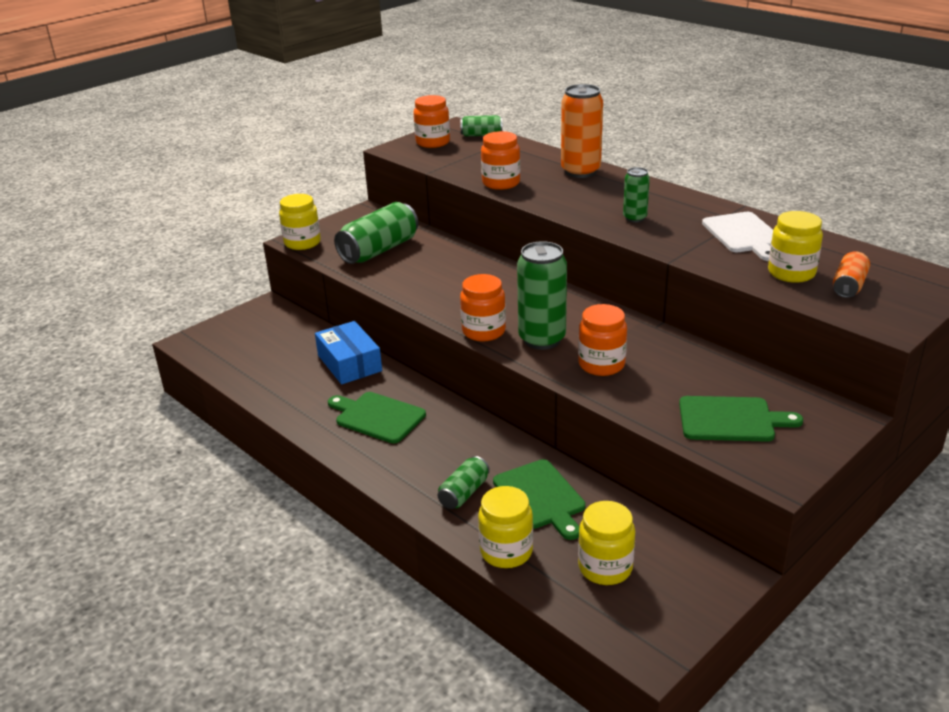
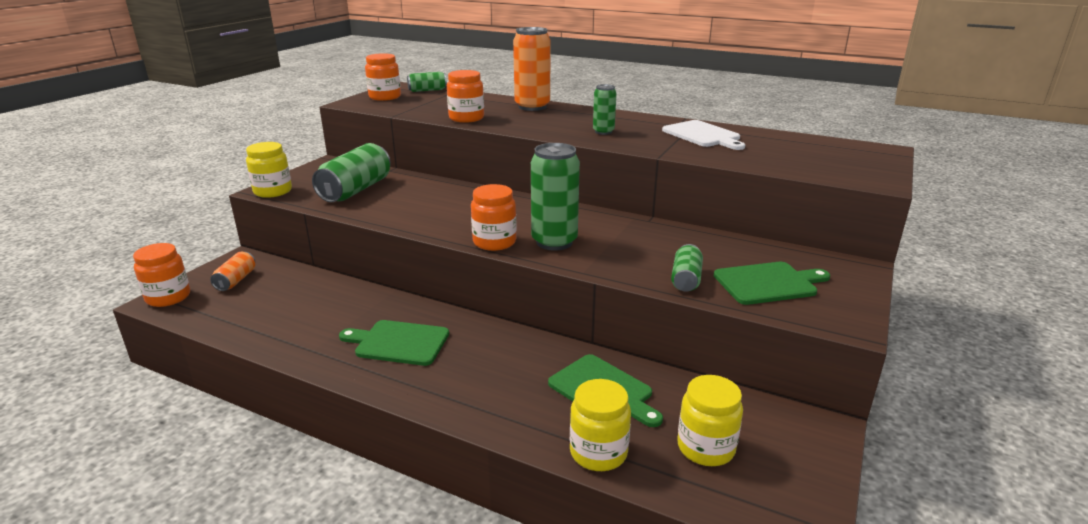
camera: 20 degrees left, 5 degrees down
blue box [315,321,382,384] -> none
green can [438,456,490,509] -> green can moved to [671,244,703,292]
orange jar [578,304,627,376] -> orange jar moved to [133,243,190,307]
yellow jar [768,211,823,283] -> none
orange can [833,251,870,298] -> orange can moved to [210,252,255,291]

